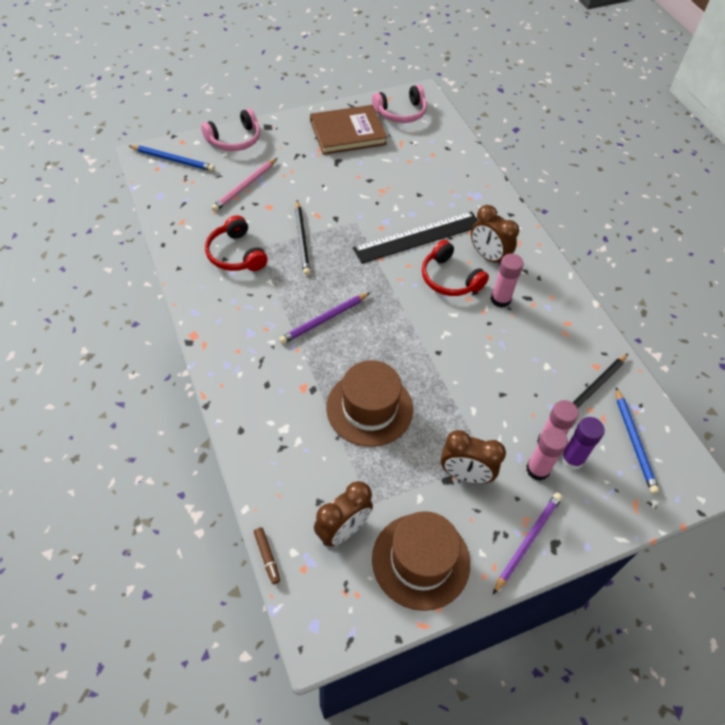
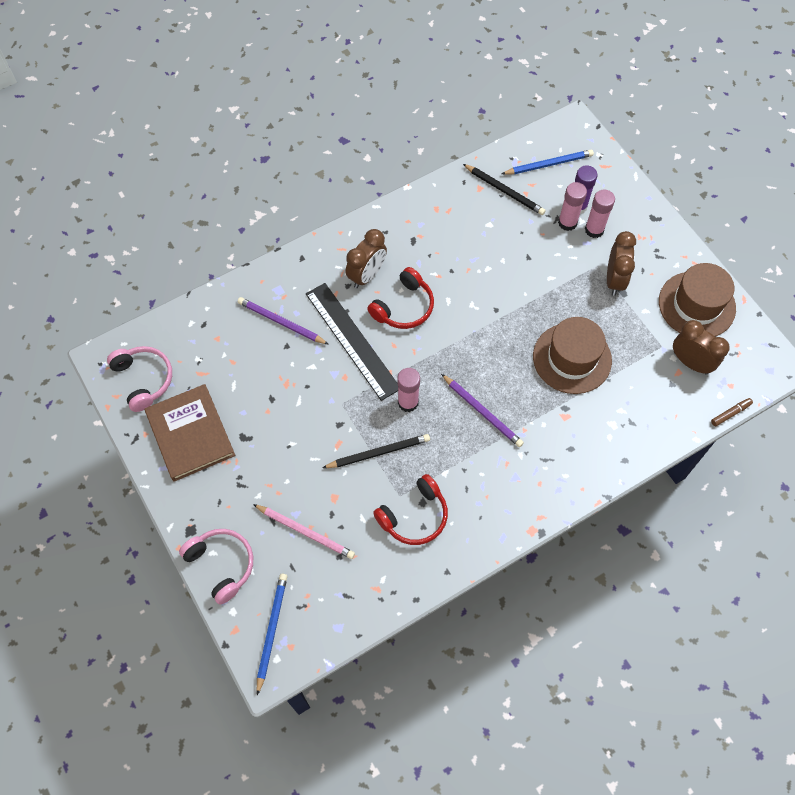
camera: 95 degrees left, 10 degrees up
pink glue stick [491,254,524,308] -> pink glue stick moved to [397,368,420,412]
purple pencil [493,493,562,594] -> purple pencil moved to [238,297,329,345]

